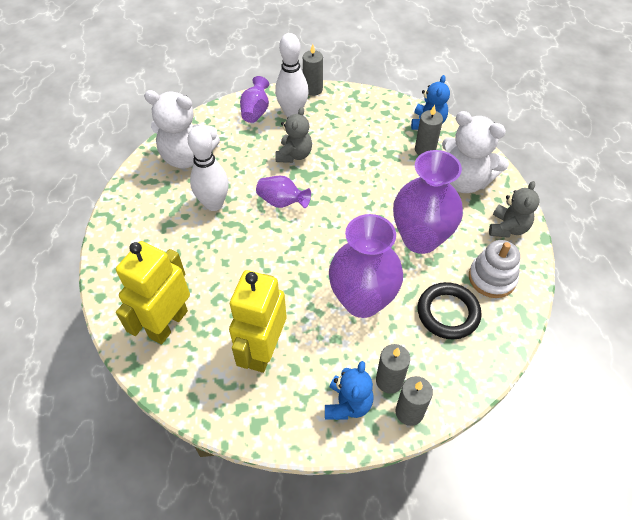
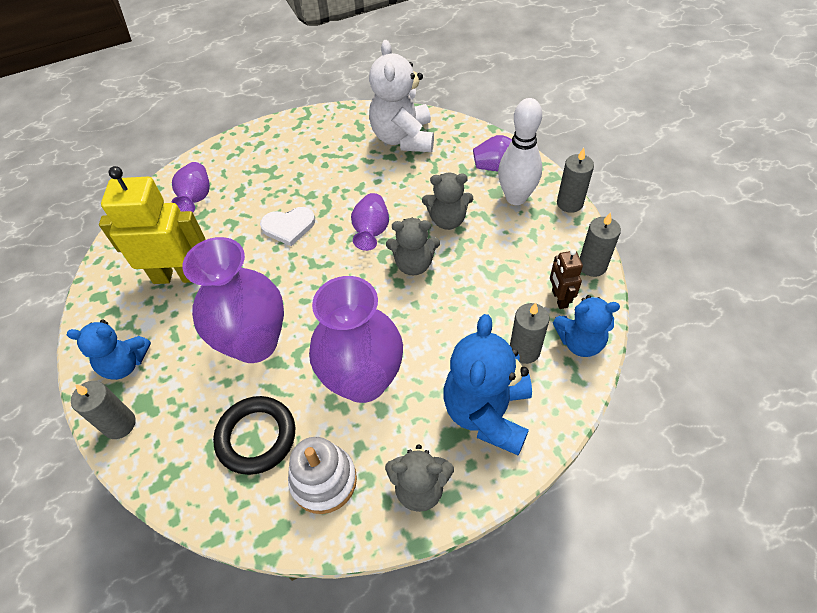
camera: 75 degrees right, 0 degrees up
yellow robot [116,241,190,344] -> purple vase [171,162,210,212]
white bowling pin [188,126,229,211] -> none
grey candle [376,344,410,394] -> grey candle moved to [580,212,621,277]
white teddy bear [442,111,509,193] -> blue teddy bear [443,314,532,456]
none -> white heart [260,207,315,246]
none -> grey teddy bear [386,218,440,275]
none -> brown robot [550,249,583,309]

